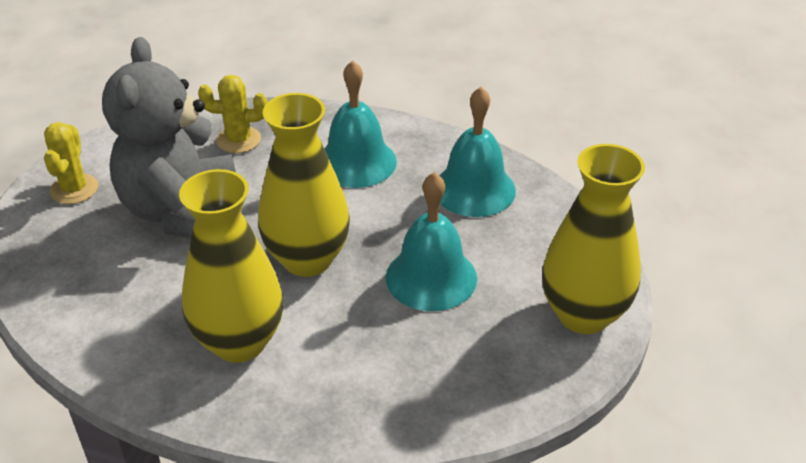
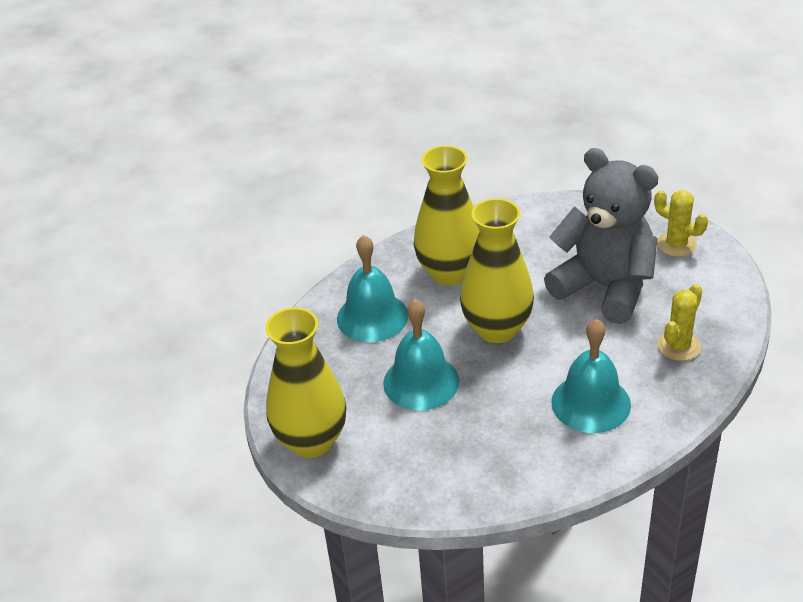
camera: 130 degrees right, 0 degrees up
turquoise bell [439,87,516,217] -> turquoise bell moved to [337,235,408,342]

